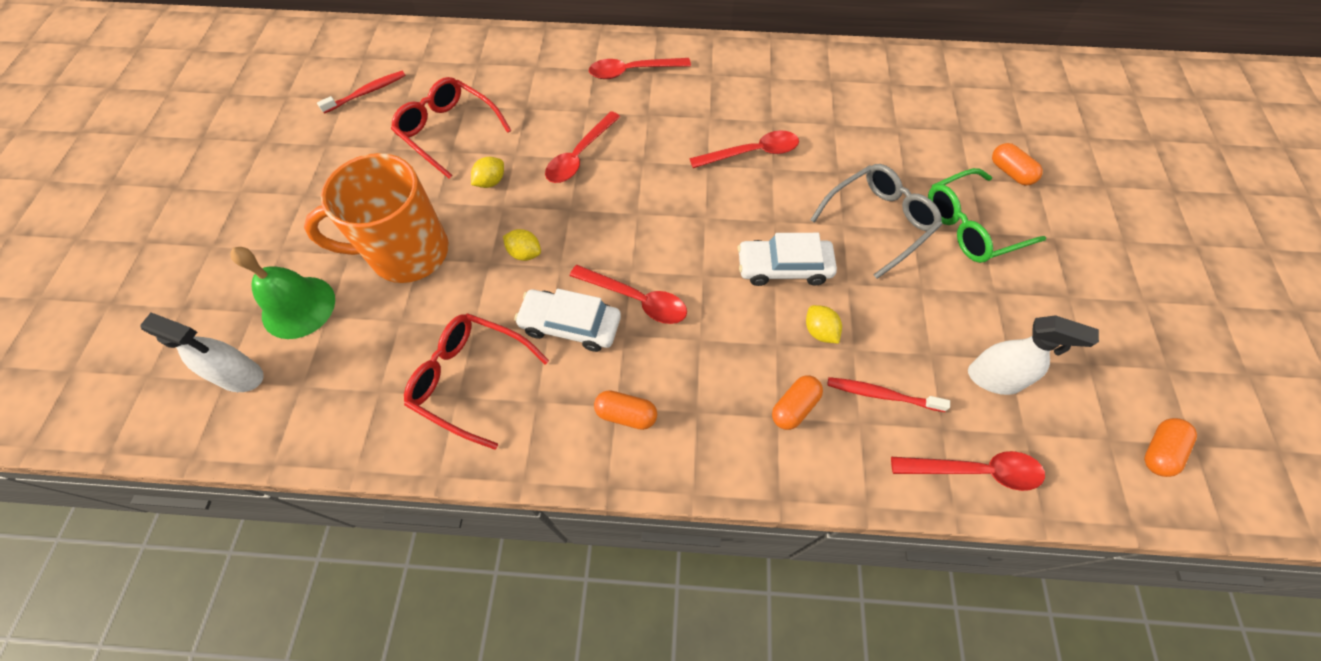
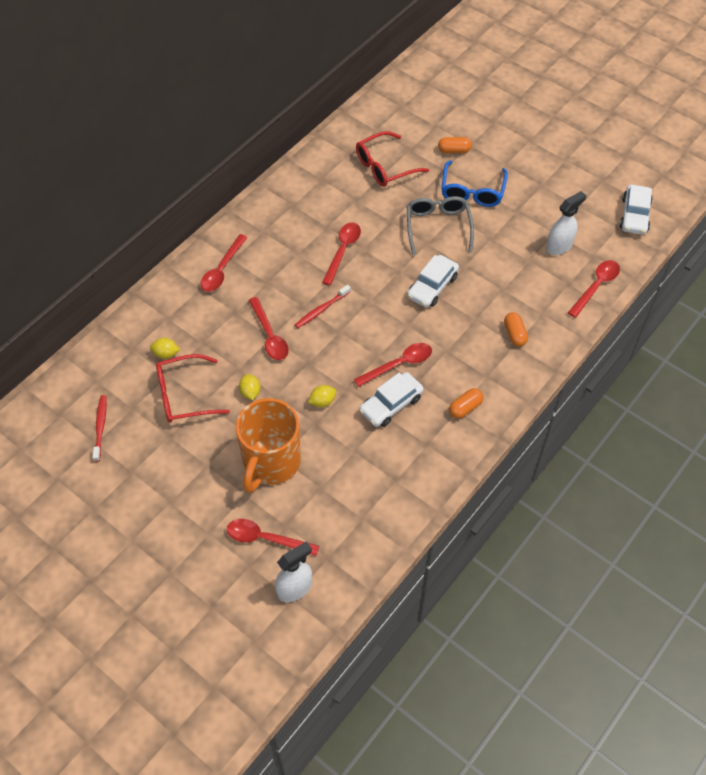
camera: 55 degrees left, 5 degrees down
green bell [230,247,335,339] -> red spoon [227,519,319,556]
red glasses [404,313,549,450] -> red glasses moved to [356,131,429,187]
yellow lemon [806,305,842,344] -> yellow lemon moved to [150,338,180,359]
red toothbrush [827,377,950,412] -> red toothbrush moved to [295,285,351,328]
green glasses [928,168,1046,263] -> blue glasses [441,160,508,207]
orange capsule [1144,418,1197,477] -> white car [619,185,653,235]

